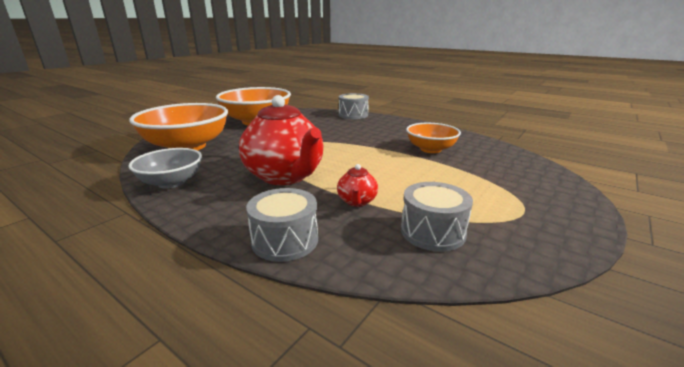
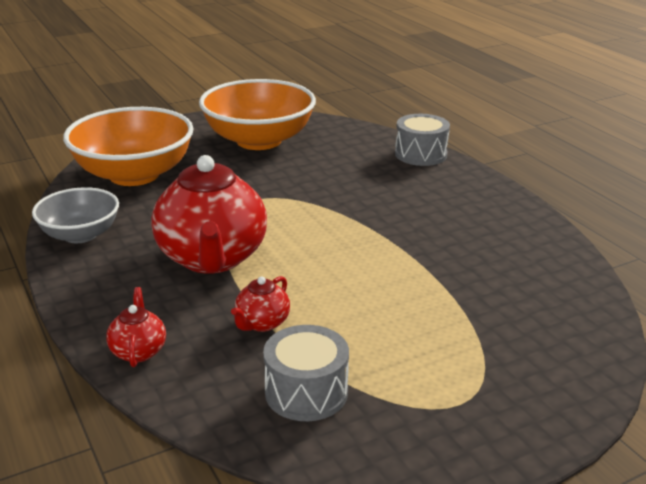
camera: 25 degrees right, 5 degrees up
grey drum [246,188,318,262] -> red teapot [106,287,166,367]
orange bowl [406,123,461,153] -> none

